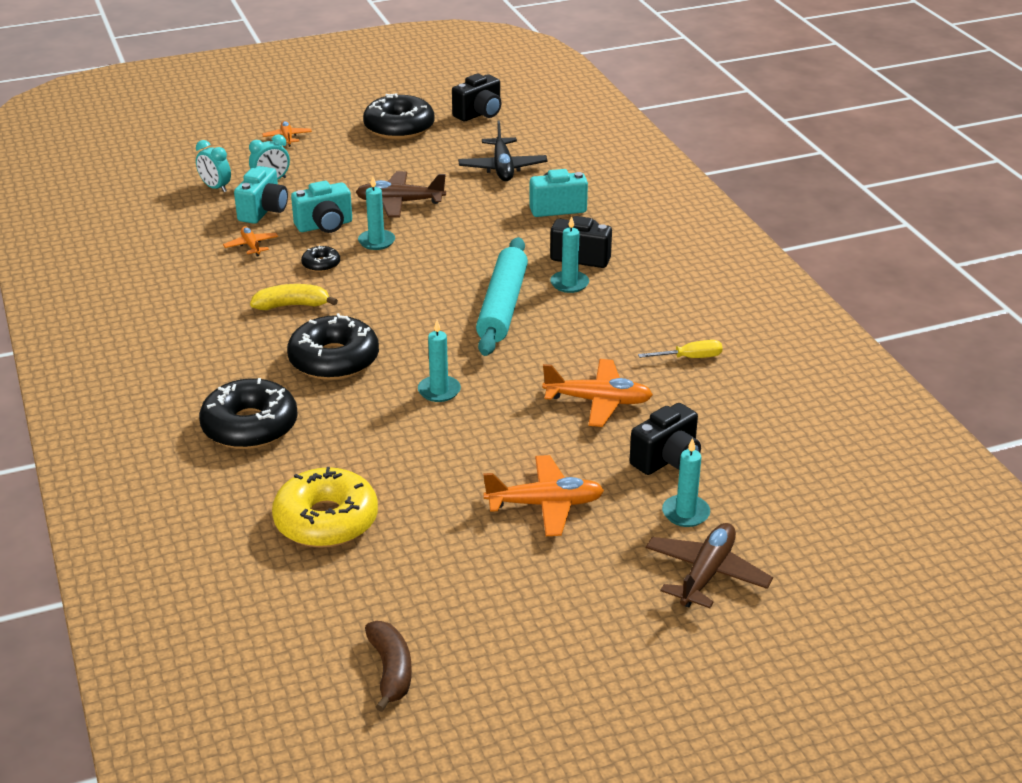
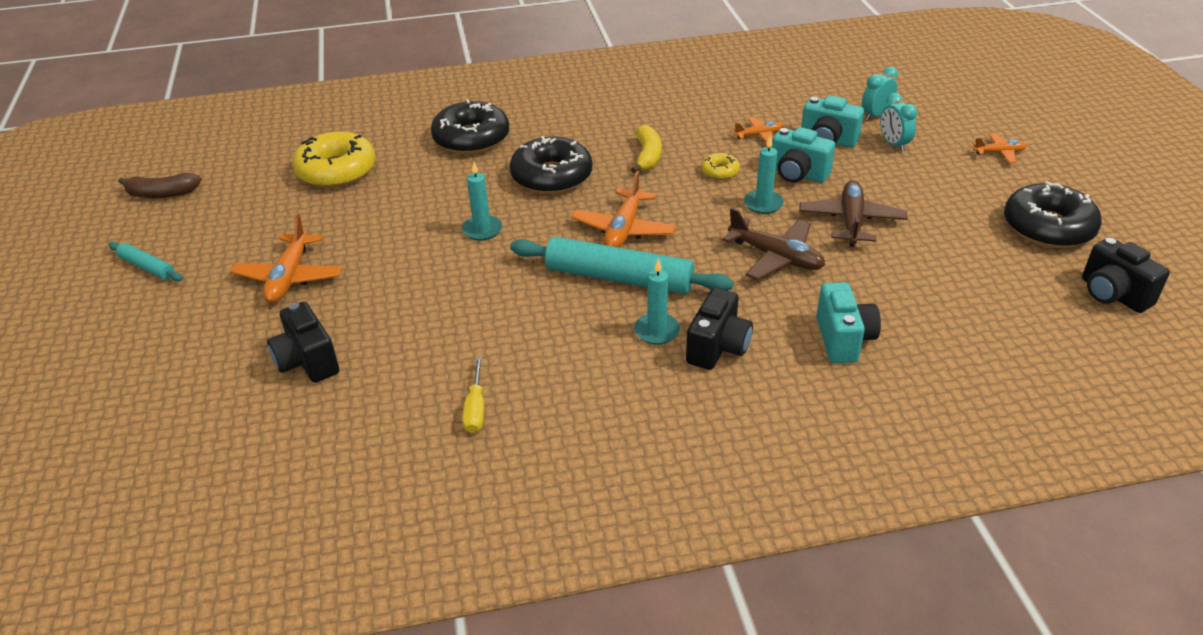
camera: 100 degrees right, 5 degrees up
turquoise camera [291,181,352,233] -> turquoise camera turned 45 degrees counterclockwise [772,127,835,183]
black donut [301,245,340,272] -> yellow donut [701,153,740,180]
black plane [458,120,548,181] -> none
orange plane [542,359,653,427] -> orange plane moved to [571,171,676,248]
brown plane [646,523,773,608] -> brown plane moved to [722,208,825,280]
turquoise candle [662,438,710,527] -> none
none -> turquoise rolling pin [109,242,183,281]

